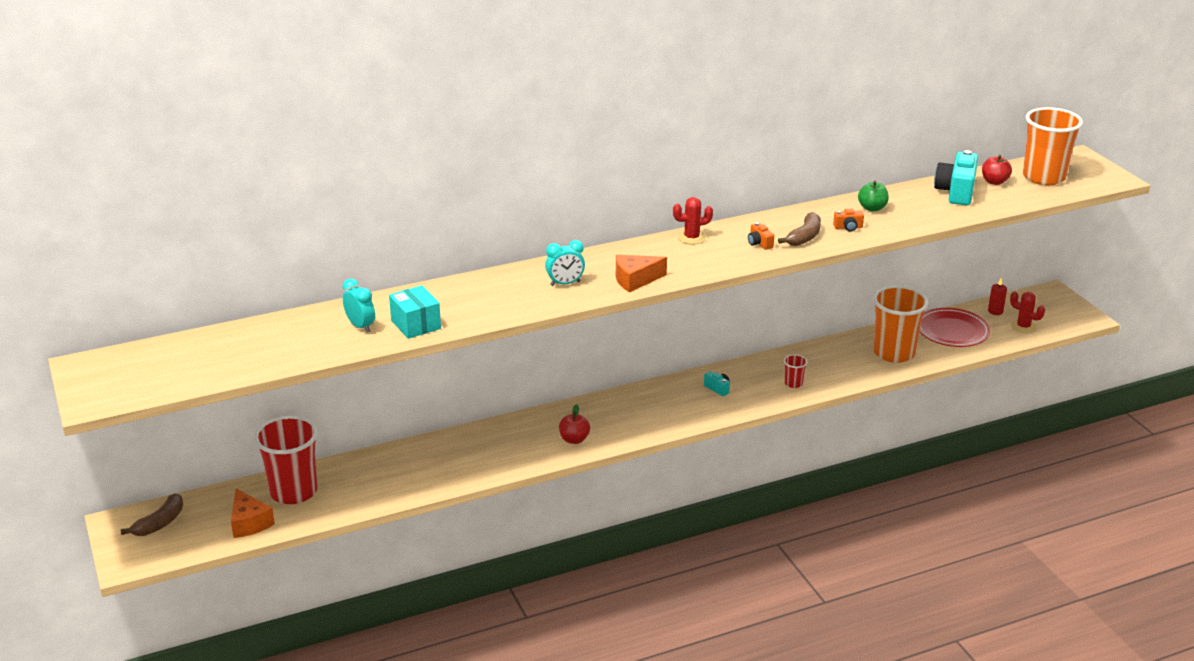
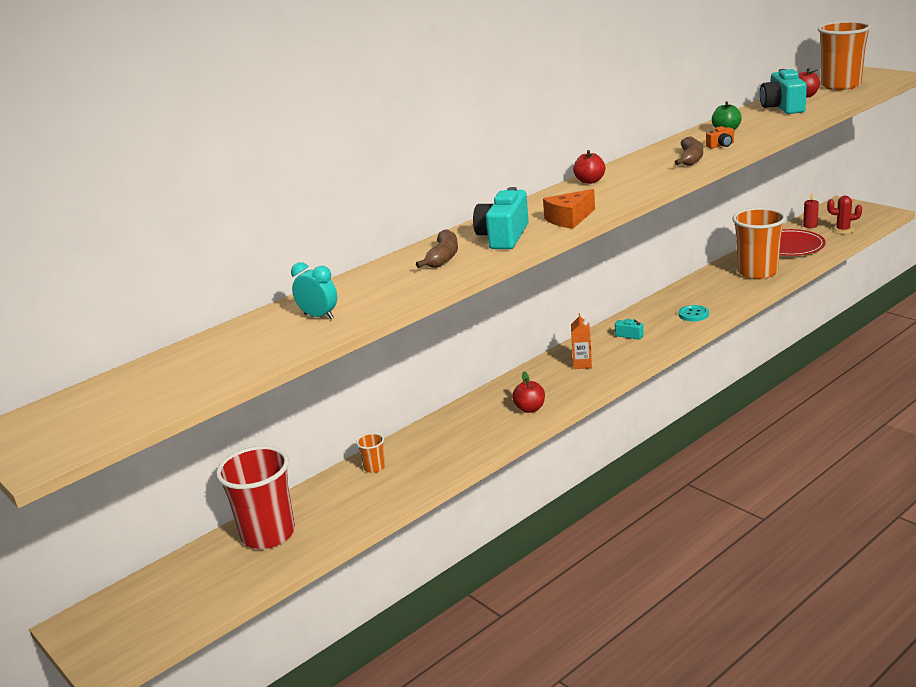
camera: 15 degrees left, 5 degrees down
brown banana [121,493,184,536] -> brown banana moved to [416,229,458,268]
orange cheese [231,489,275,538] -> none
turquoise box [389,285,441,339] -> none
turquoise clock [545,240,585,286] -> turquoise camera [473,187,529,249]
red cactus [673,197,713,244] -> red apple [573,150,605,184]
orange camera [748,223,774,250] -> none
red cup [784,354,807,388] -> turquoise button [678,305,709,321]
none -> orange cup [356,433,385,473]
none -> orange carton [571,313,592,369]

